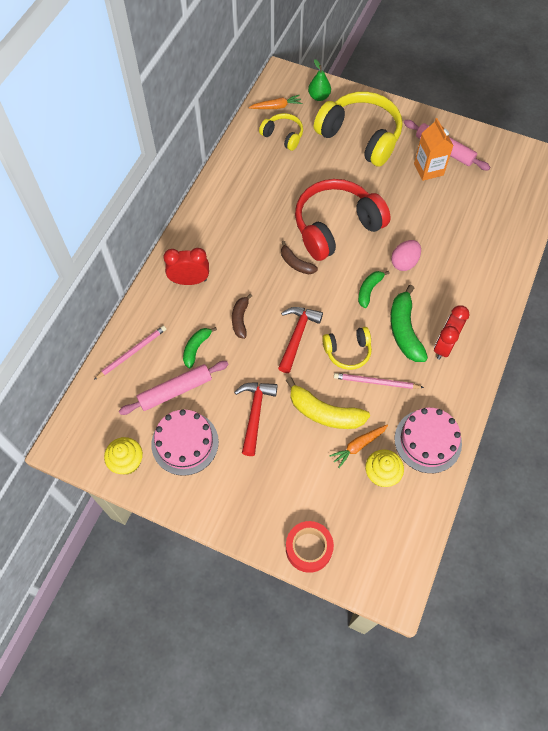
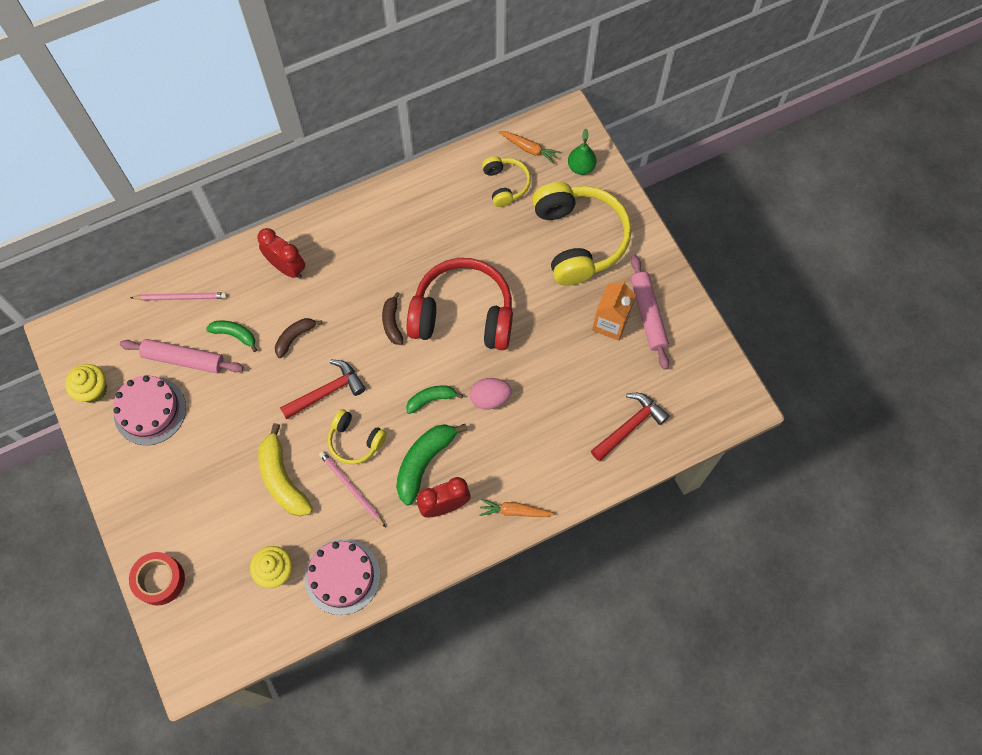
camera: 40 degrees right, 5 degrees up
green banana [183,327,217,368] -> green banana turned 45 degrees clockwise [206,321,257,352]
red hammer [234,382,278,456] -> red hammer moved to [591,393,669,461]
orange carrot [329,424,388,468] -> orange carrot moved to [479,499,555,517]

